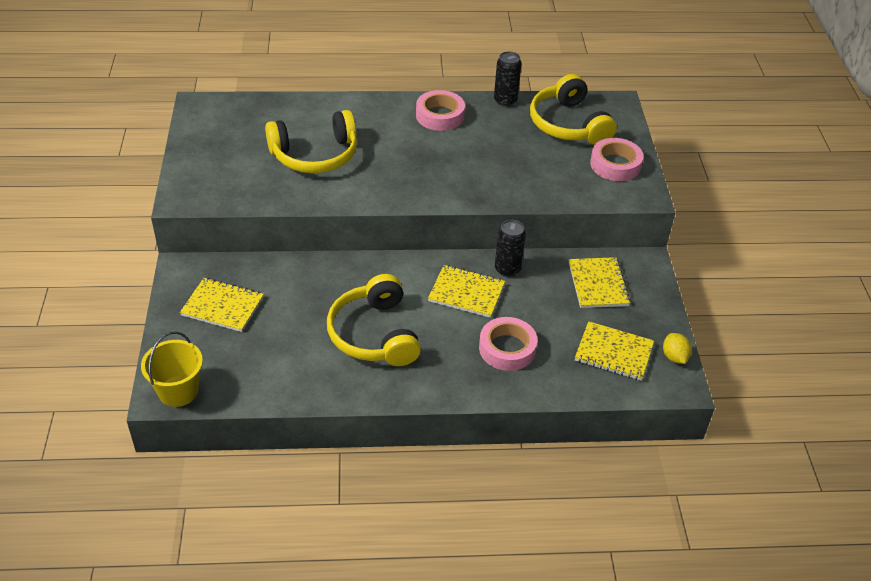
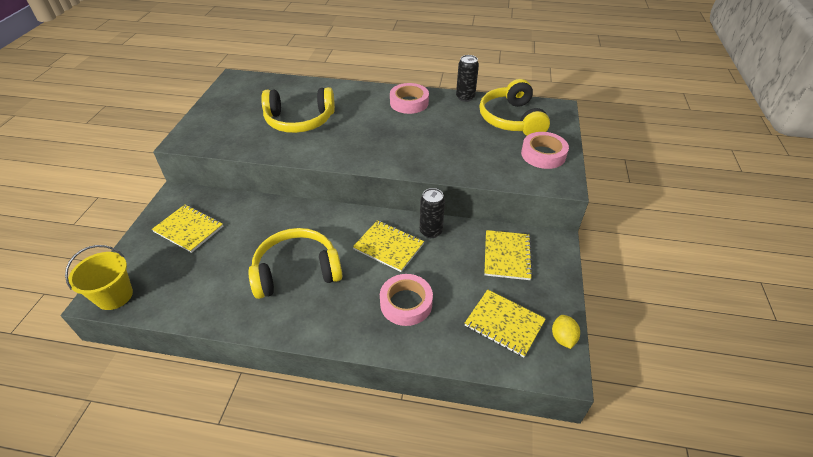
camera: 15 degrees right, 0 degrees up
yellow headphones [327,274,421,366] -> yellow headphones turned 75 degrees clockwise [248,228,343,299]

